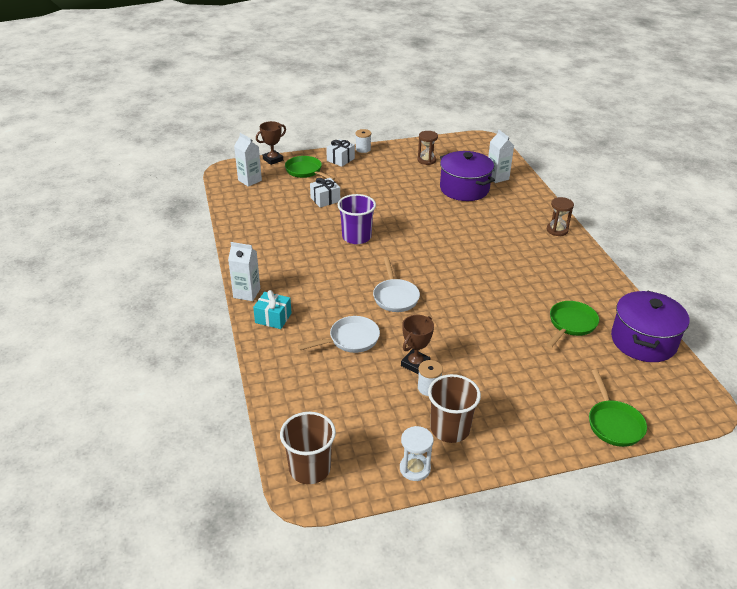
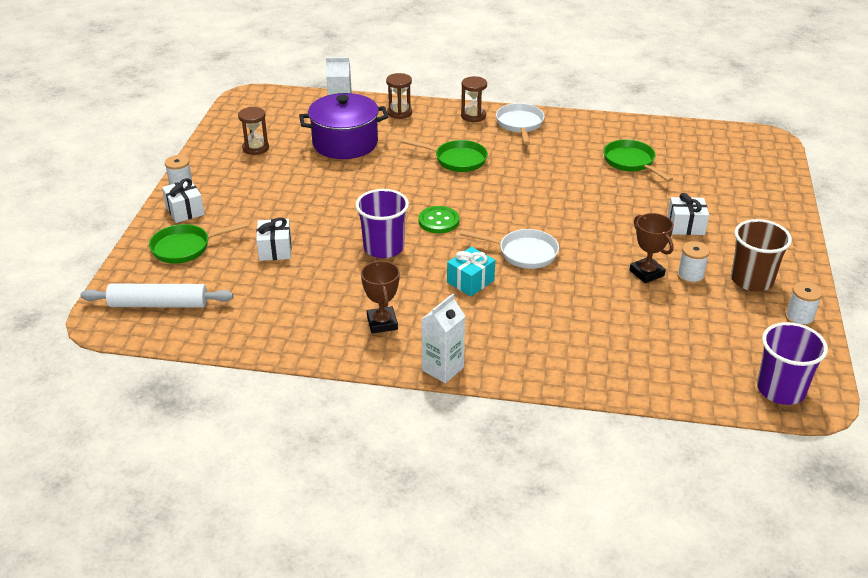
camera: 65 degrees left, 0 degrees up
white carton [234,133,262,187] -> white rolling pin [80,284,233,308]
turquoise gift [253,290,291,329] -> turquoise gift moved to [447,247,495,296]
brown trophy [256,121,286,165] -> brown trophy moved to [361,261,400,334]
brown cup [280,412,336,484] -> purple cup [757,322,828,405]
white pan [298,316,380,353] -> white pan moved to [496,103,545,145]
white hourglass [400,426,434,481] -> white spool [785,282,823,326]
green pan [589,369,647,447] -> green pan moved to [402,138,488,172]
purple pot [611,291,689,362] -> none
none -> brown hourglass [386,73,412,119]
none -> green button [419,206,459,233]
none -> white gift [667,193,709,235]

